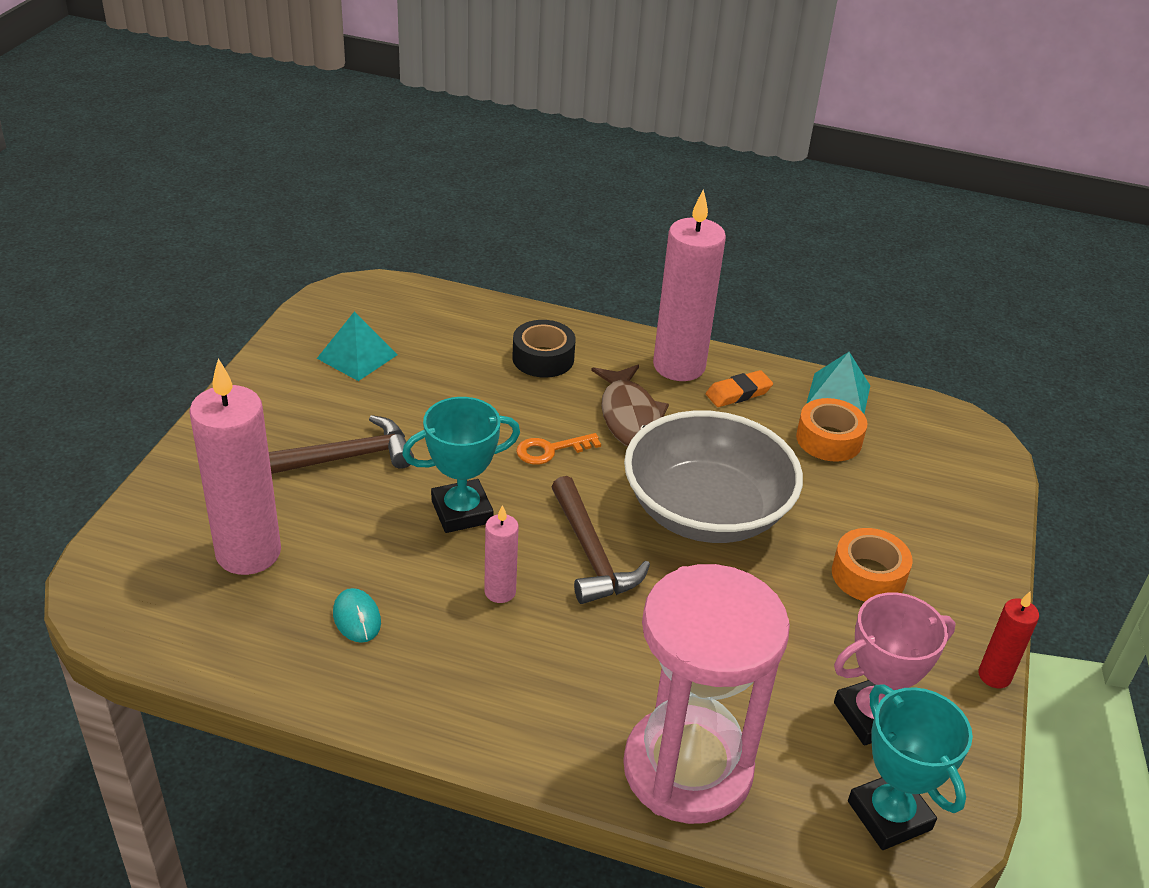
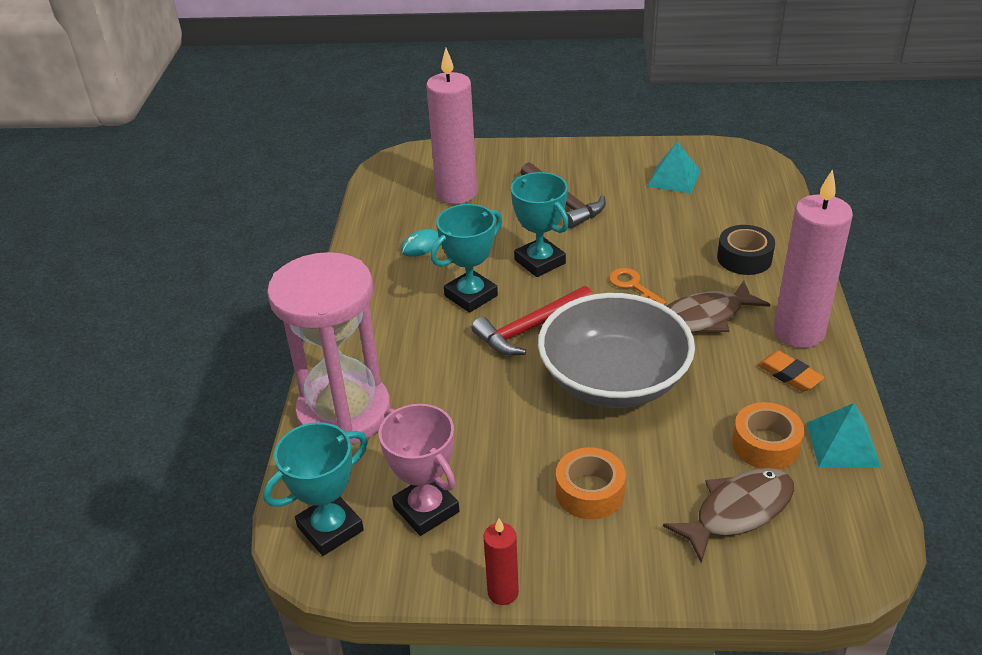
camera: 80 degrees right, 0 degrees up
pink candle [484,505,519,603] -> turquoise trophy [431,204,502,313]
brown hammer [552,476,650,604] -> red hammer [472,286,593,356]
none -> brown fish [663,468,794,563]

